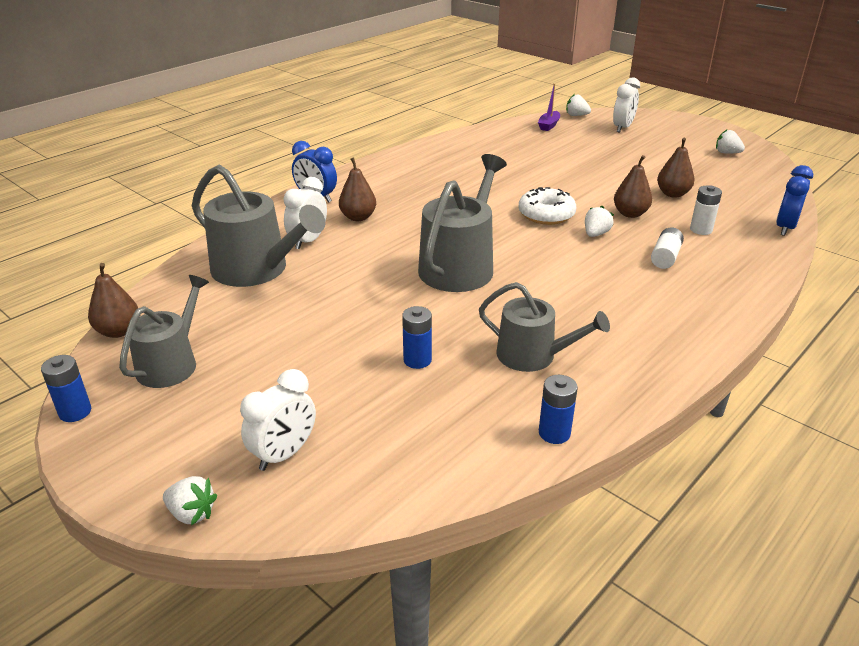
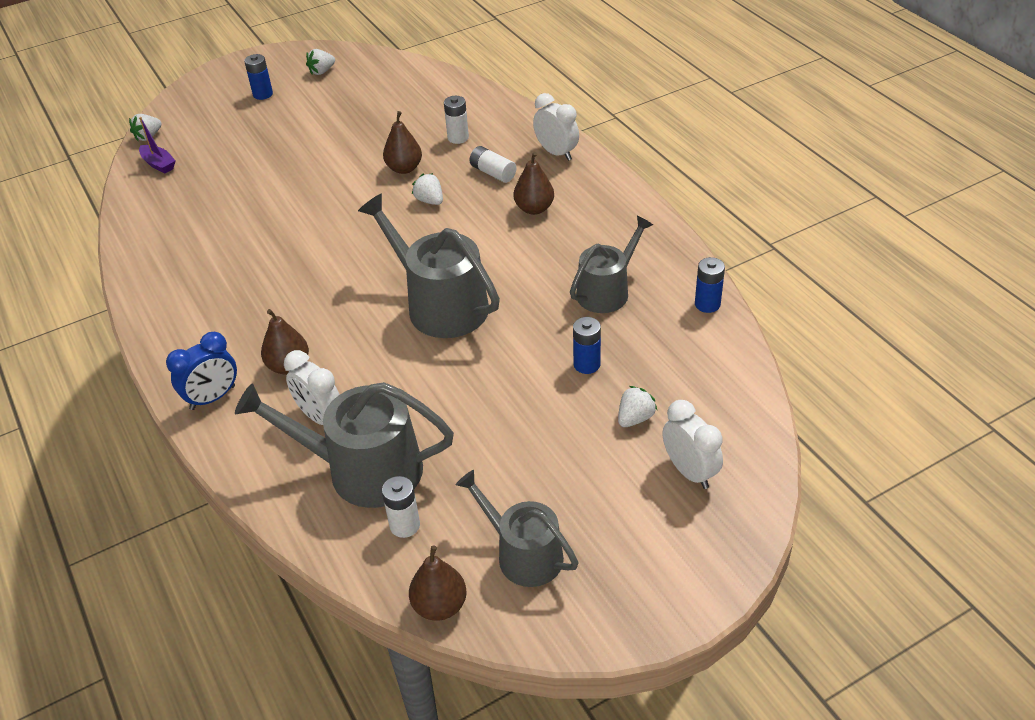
camera: 70 degrees left, 10 degrees up
blue battery [41,355,91,422] -> blue battery moved to [244,54,273,100]
white strawberry [163,476,218,525] -> white strawberry moved to [618,386,657,427]
grey watering can [192,165,325,287] -> grey watering can turned 135 degrees counterclockwise [235,382,454,508]
white donut [518,187,576,225] -> none
white clock [613,77,640,133] -> white clock moved to [533,93,579,161]
brown pear [657,138,695,198] -> brown pear moved to [514,152,554,215]
blue clock [776,165,813,236] -> none
none -> white battery [382,476,420,538]

